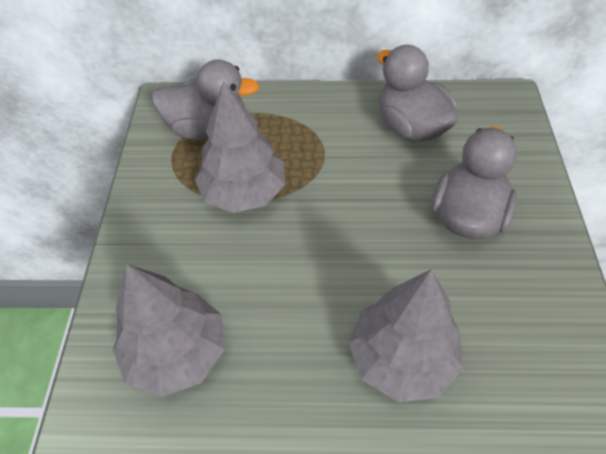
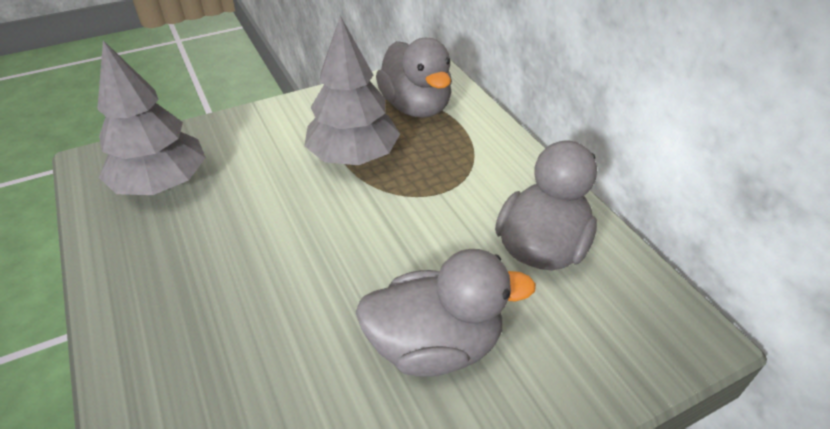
camera: 60 degrees right, 10 degrees down
grey tree [348,269,464,402] -> none

